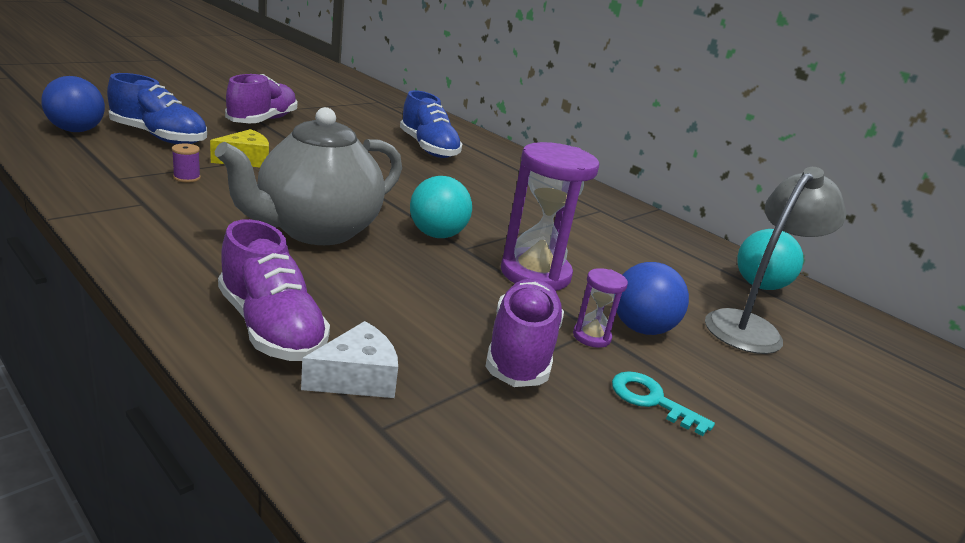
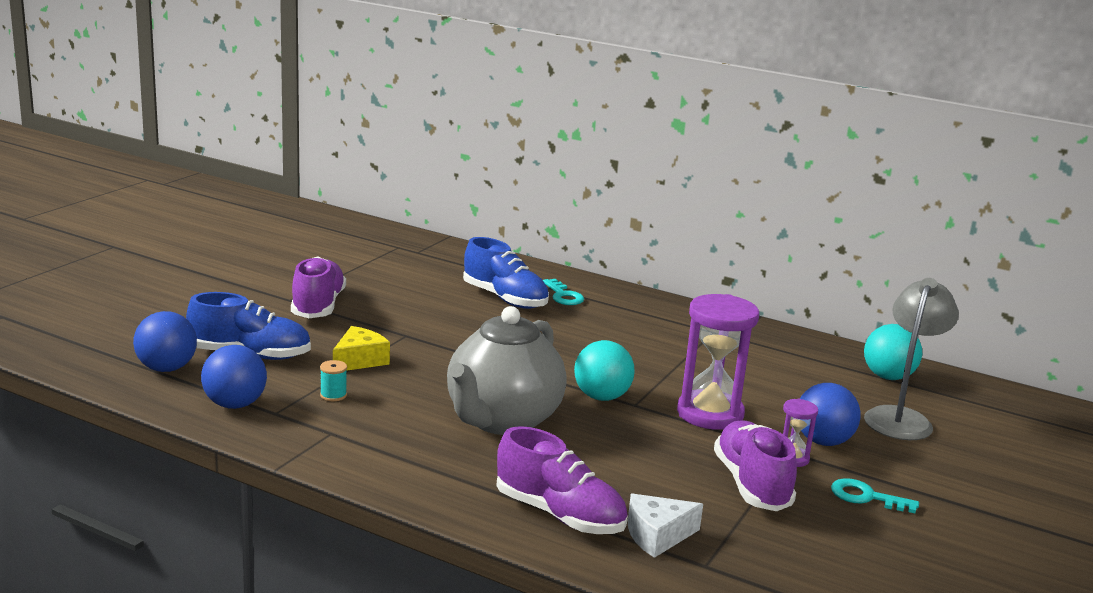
camera: 15 degrees left, 5 degrees down
purple spool [172,144,201,182] -> turquoise spool [320,360,347,401]
white cheese [301,321,398,398] -> white cheese turned 150 degrees counterclockwise [628,493,703,558]
none -> blue ball [201,345,267,409]
none -> turquoise key [543,279,584,305]

